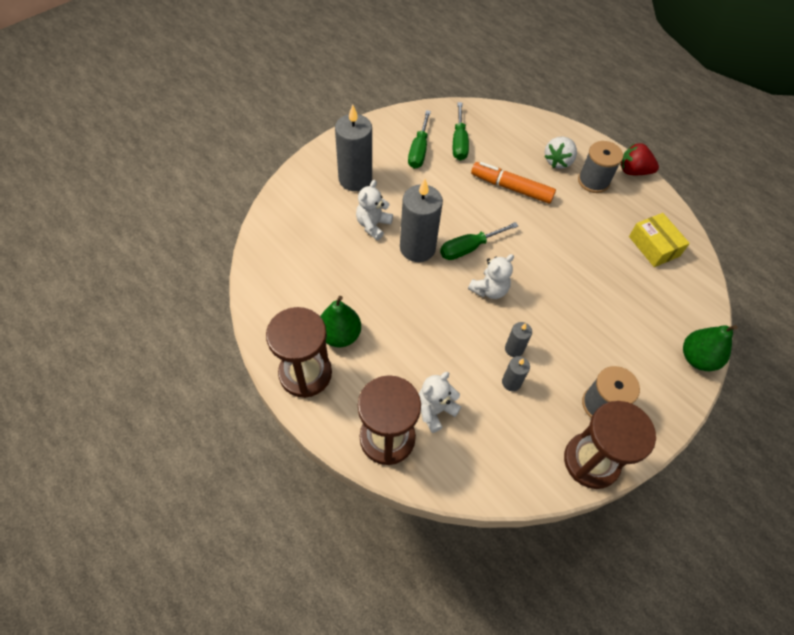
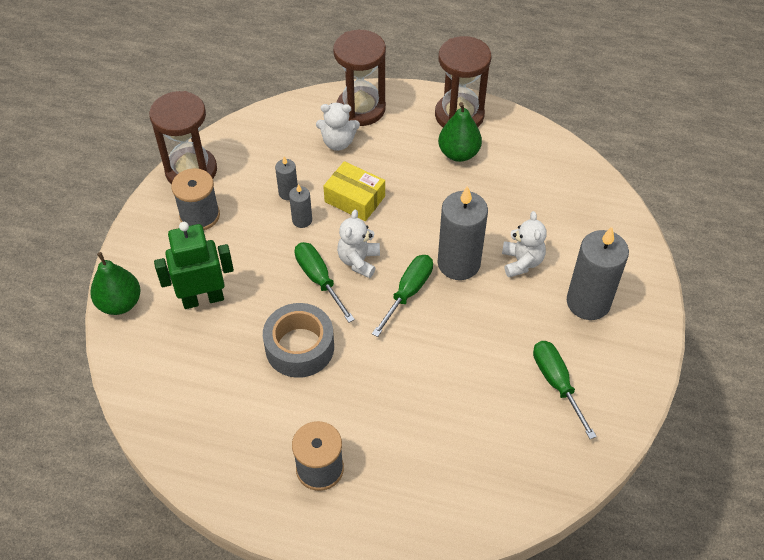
camera: 150 degrees right, 5 degrees down
white teddy bear [419,372,461,433] -> white teddy bear turned 75 degrees clockwise [316,103,360,151]
green screwdriver [453,102,469,161] -> green screwdriver moved to [295,242,355,323]
orange marker [471,162,556,204] -> none
white strawberry [544,137,577,169] -> none
red strawberry [620,143,659,175] -> none
yellow box [629,213,690,267] -> yellow box moved to [323,161,385,221]
none -> green robot [154,222,234,309]
none -> grey tape [263,303,334,378]

